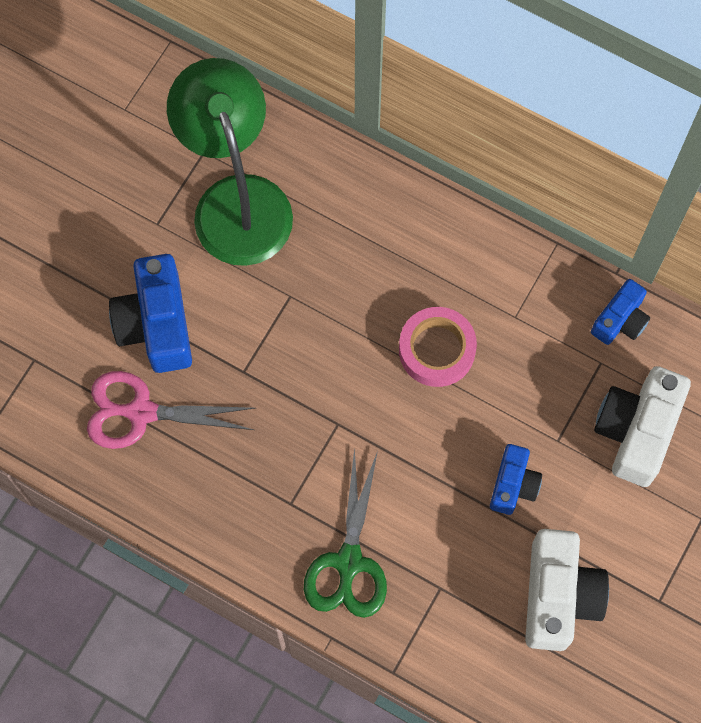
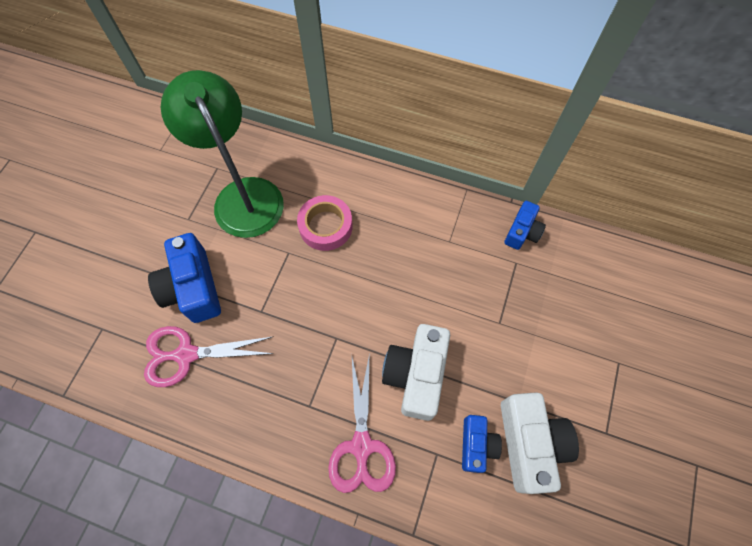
camera: 10 degrees left, 5 degrees down
green scissors [304,447,387,618] -> pink scissors [328,358,396,493]
pink tape [399,307,477,387] -> pink tape moved to [297,195,353,251]
blue camera [490,444,542,515] -> blue camera moved to [462,415,502,473]
white camera [594,366,691,487] -> white camera moved to [382,324,450,421]

